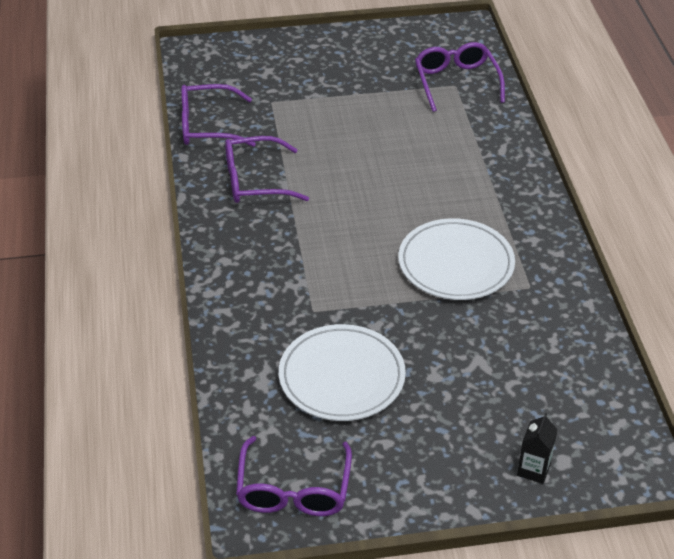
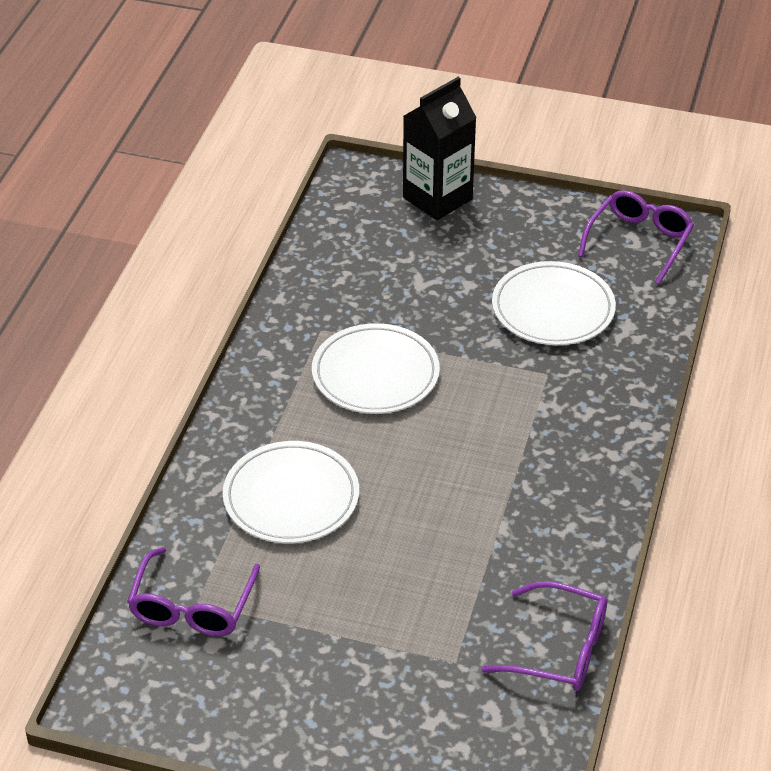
camera: 155 degrees left, 0 degrees up
purple glasses [225,136,309,203] -> none
black carton [517,413,558,484] -> black carton [403,77,477,220], size x2.14
none -> white plate [223,441,359,543]

